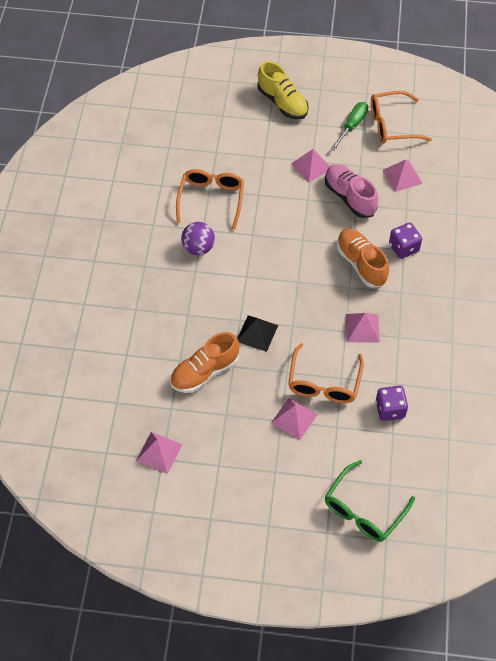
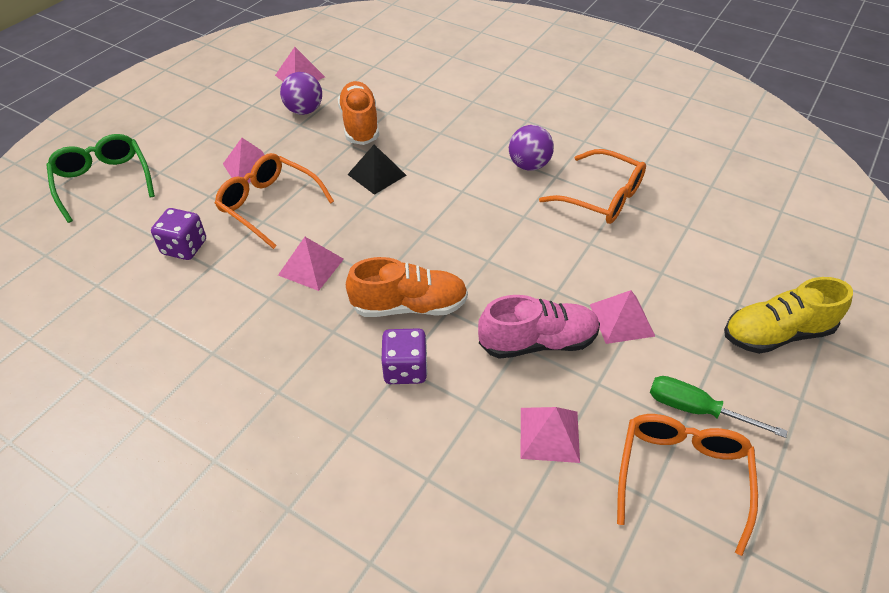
camera: 115 degrees right, 10 degrees down
green screwdriver [331,102,368,151] -> green screwdriver turned 150 degrees clockwise [650,376,787,438]
none -> purple ball [280,72,322,115]

